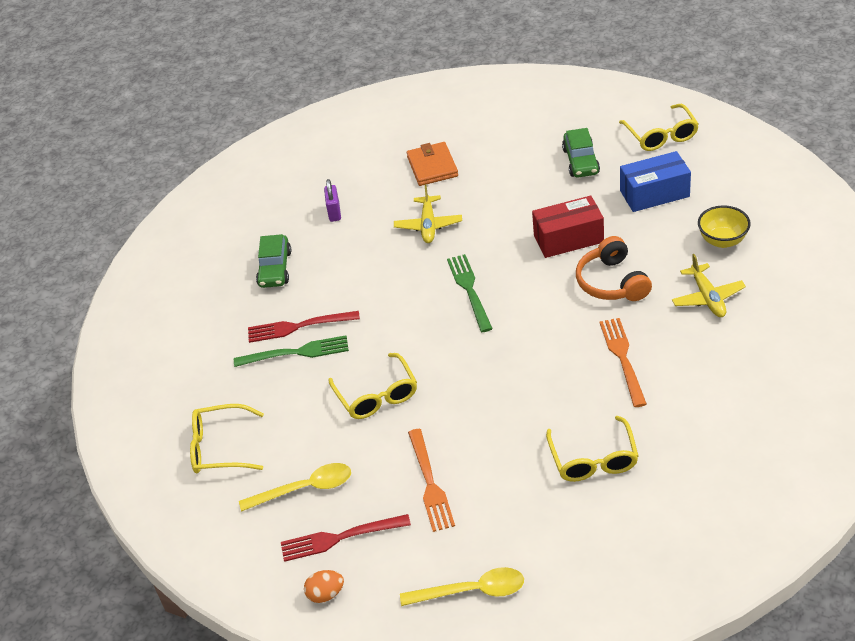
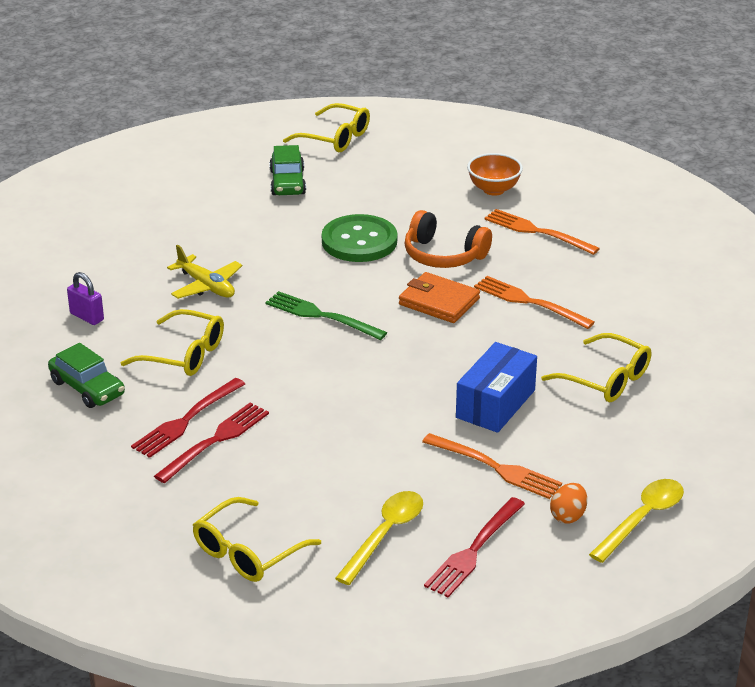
camera: 50 degrees left, 10 degrees down
green fork [234,335,349,367] -> red fork [154,403,269,483]
orange egg [304,570,344,603] -> orange egg moved to [550,483,587,524]
yellow glasses [328,353,417,419] -> yellow glasses moved to [121,309,224,376]
orange wallet [407,142,458,186] -> orange wallet moved to [399,272,480,323]
red box [532,196,604,258] -> green button [322,214,397,262]
green car [562,128,600,178] -> green car turned 45 degrees clockwise [269,145,306,195]
blue box [620,151,691,212] -> blue box moved to [456,342,537,433]
yellow plane [672,254,746,317] -> orange fork [484,209,600,255]
yellow bowl [698,205,751,248] -> orange bowl [467,153,523,196]

